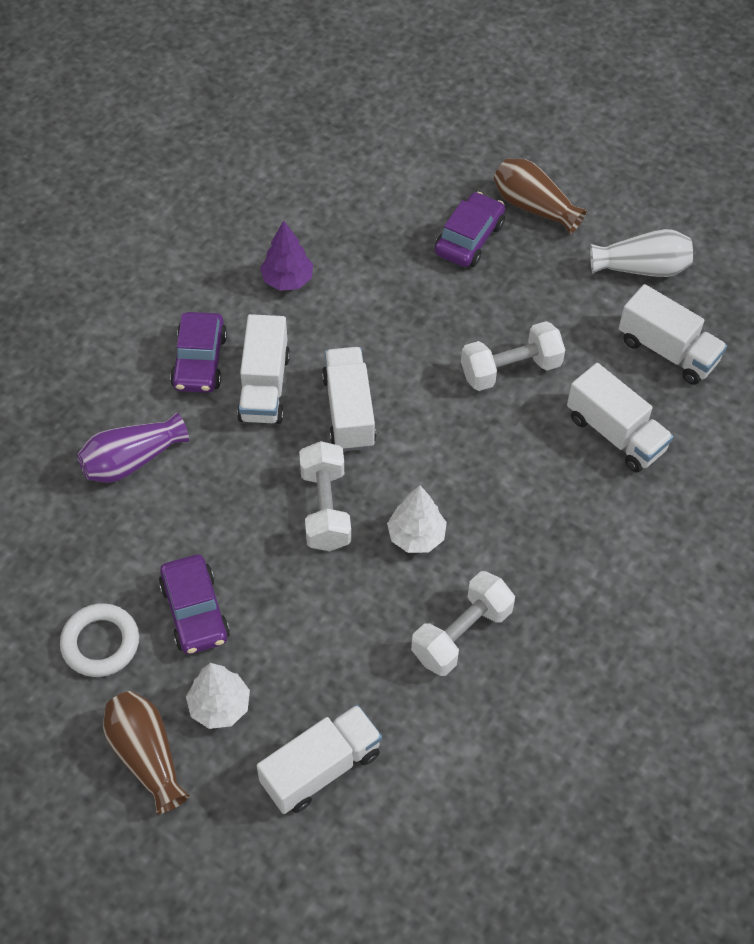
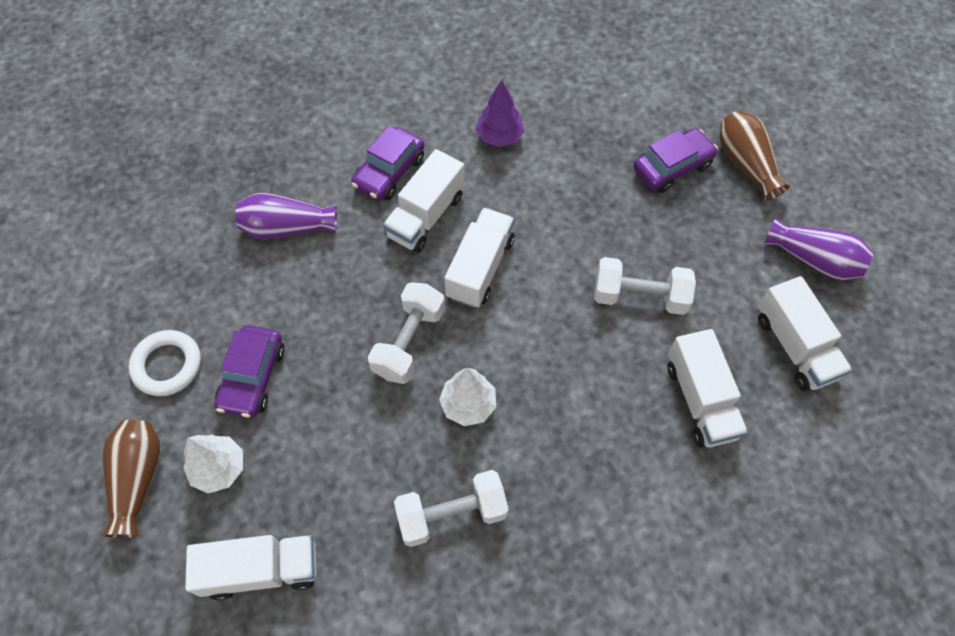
camera: 30 degrees right, 5 degrees up
white vase [590,229,693,277] -> purple vase [764,218,874,280]

